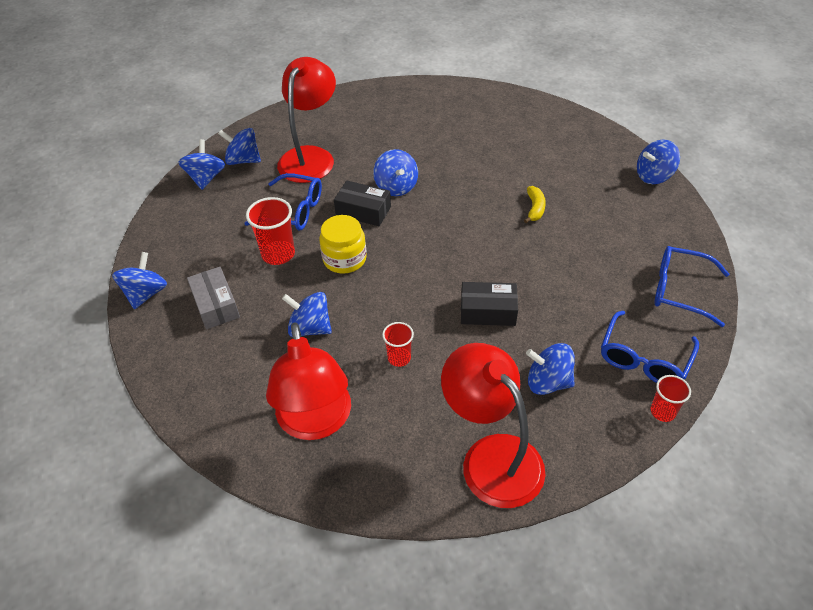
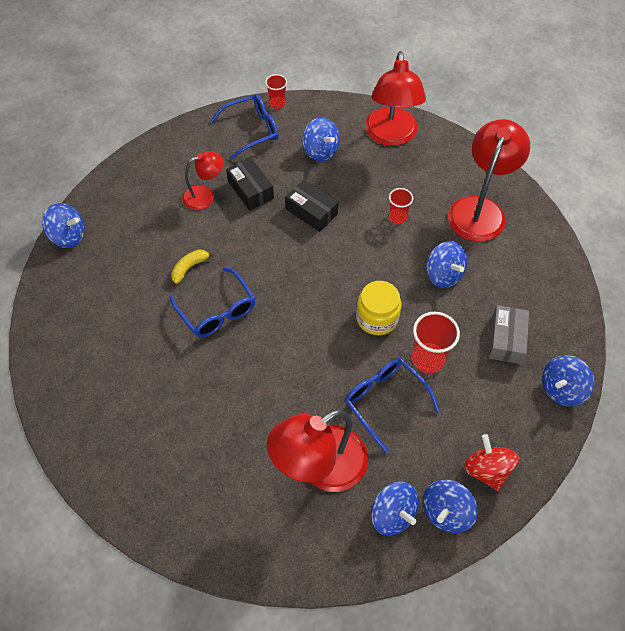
camera: 145 degrees left, 10 degrees up
black box [334,180,391,226] -> black box moved to [226,157,274,210]
blue spinning top [373,149,418,196] -> none
blue glasses [654,246,729,327] -> blue glasses moved to [169,267,255,338]
none -> red lamp [182,151,224,210]
none -> red spinning top [464,434,519,491]

